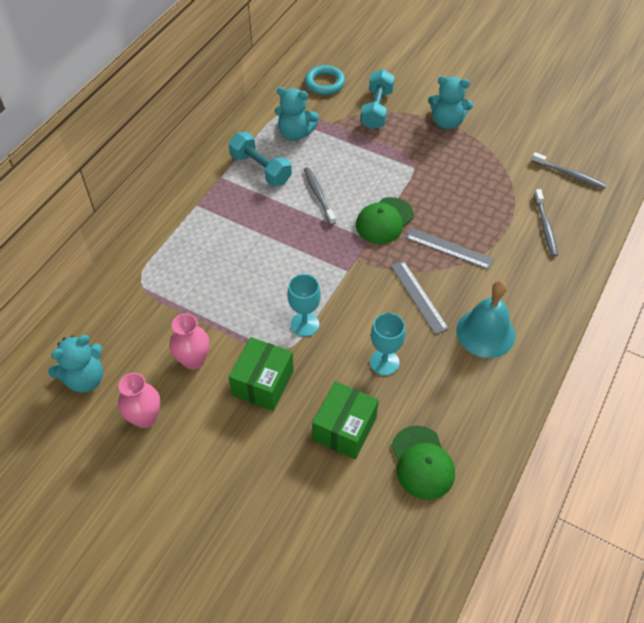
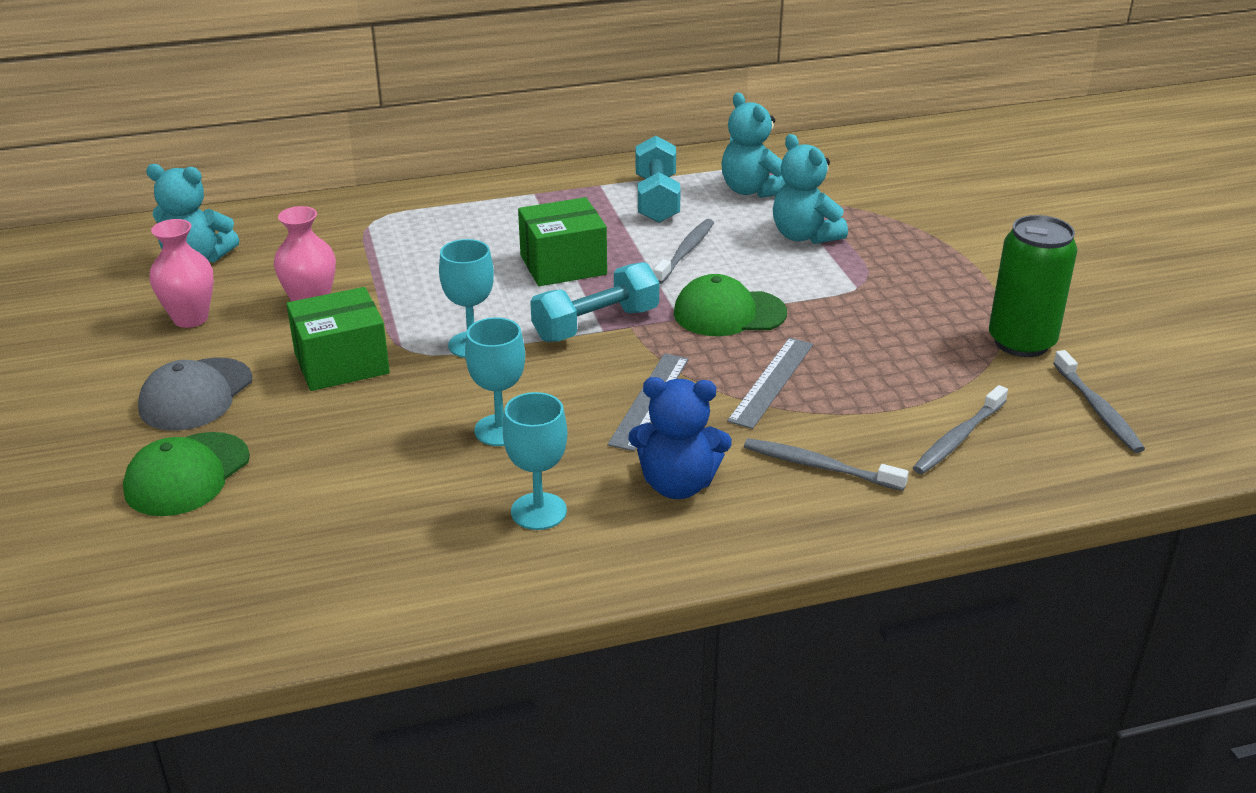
camera: 45 degrees right, 20 degrees down
turquoise ring [305,65,345,95] -> none
green box [312,381,379,459] -> green box moved to [518,197,607,286]
turquoise dumbbell [361,69,395,129] -> turquoise dumbbell moved to [530,262,659,342]
green cap [391,426,455,500] -> green cap moved to [123,432,250,516]
grey ruler [406,228,494,269] -> grey ruler turned 45 degrees clockwise [727,338,813,429]
turquoise teddy bear [428,76,473,129] -> turquoise teddy bear moved to [773,134,848,244]
turquoise bell [456,280,516,358] -> blue teddy bear [628,377,732,499]
none -> grey cap [138,358,252,431]
none -> turquoise goblet [503,392,568,530]
none -> grey toothbrush [744,438,909,491]
none -> green can [989,215,1078,357]

